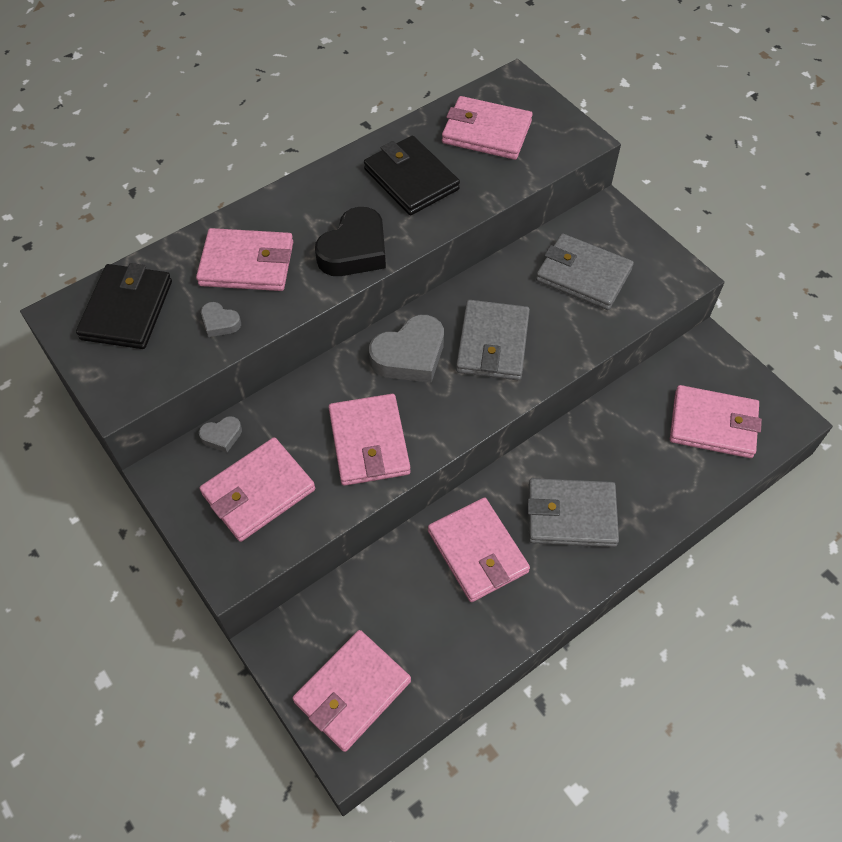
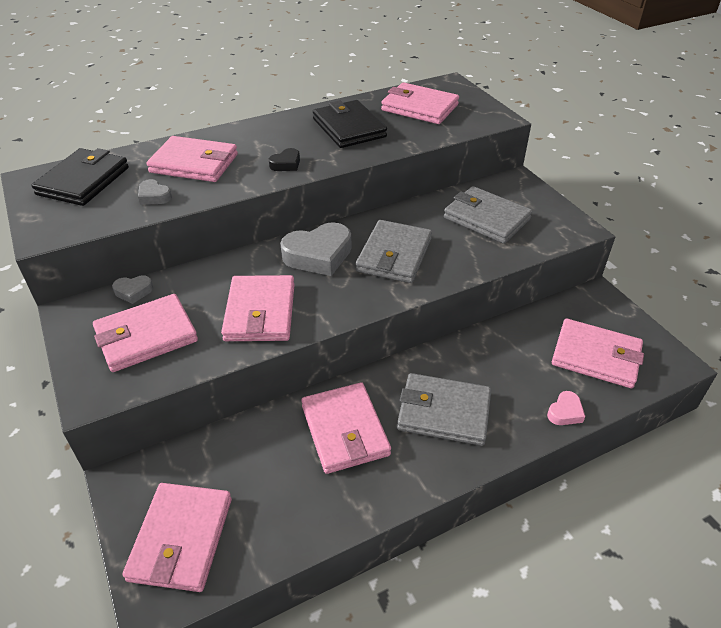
camera: 10 degrees right, 15 degrees down
pink wallet [292,630,411,752] -> pink wallet turned 45 degrees counterclockwise [122,483,232,592]
black heart [315,207,386,276] -> black heart [269,148,300,171], size x0.49
none -> pink heart [547,391,585,425]

